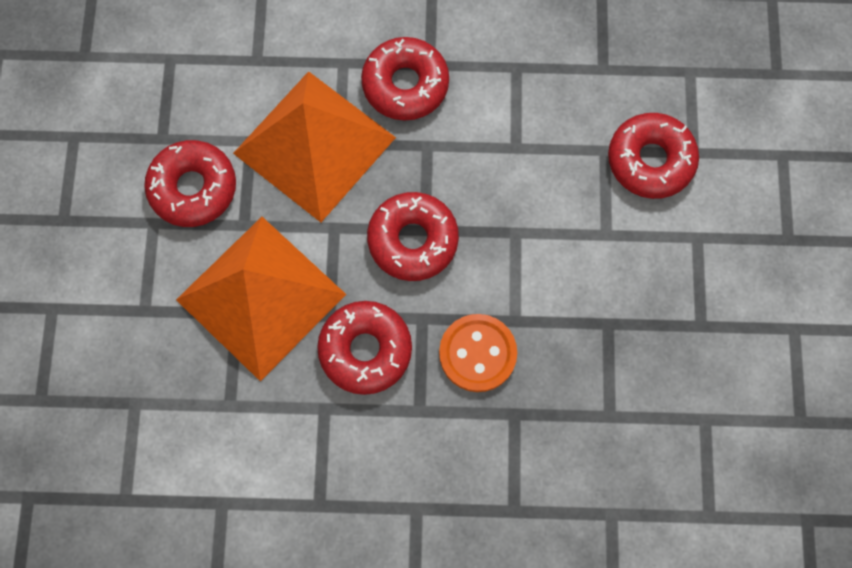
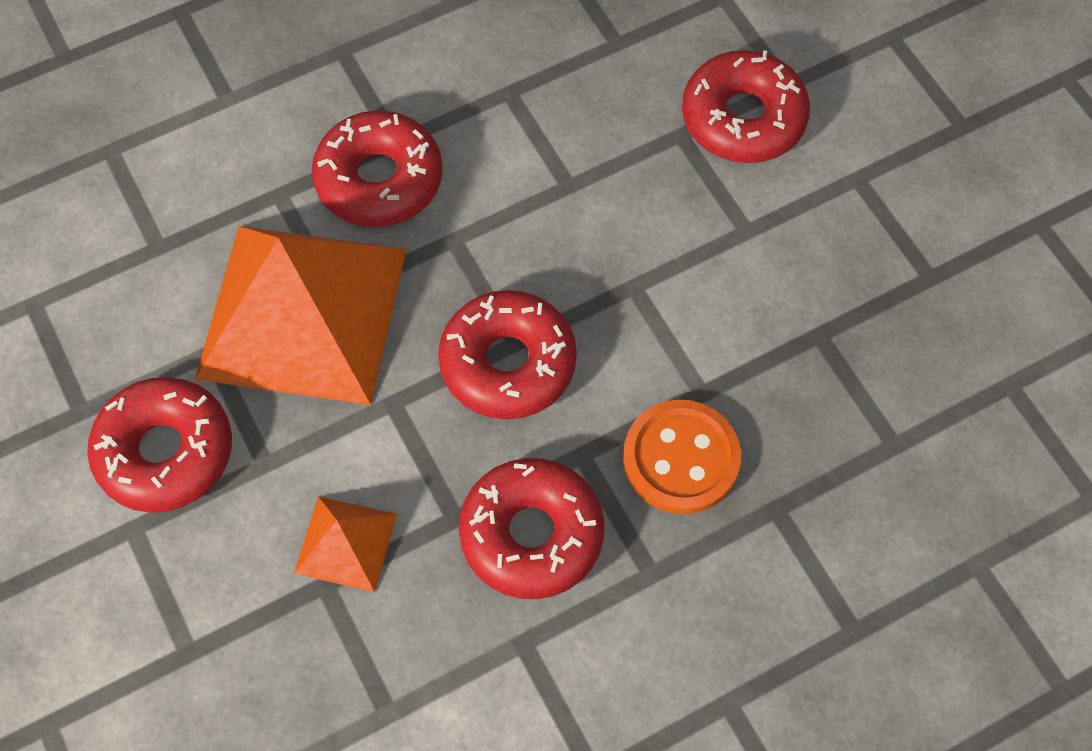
camera: 30 degrees left, 10 degrees down
orange pyramid [176,217,346,381] -> orange pyramid [294,497,397,592], size x0.44

